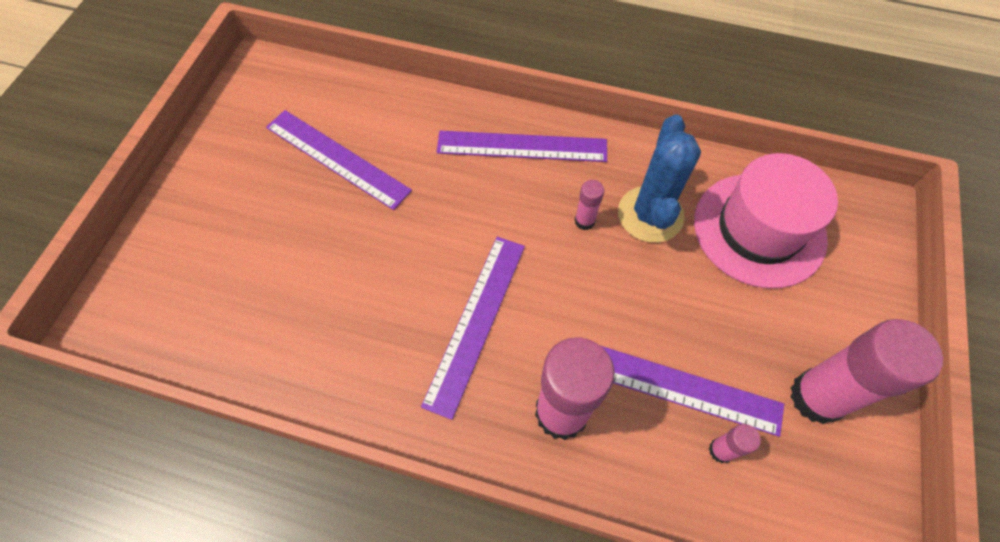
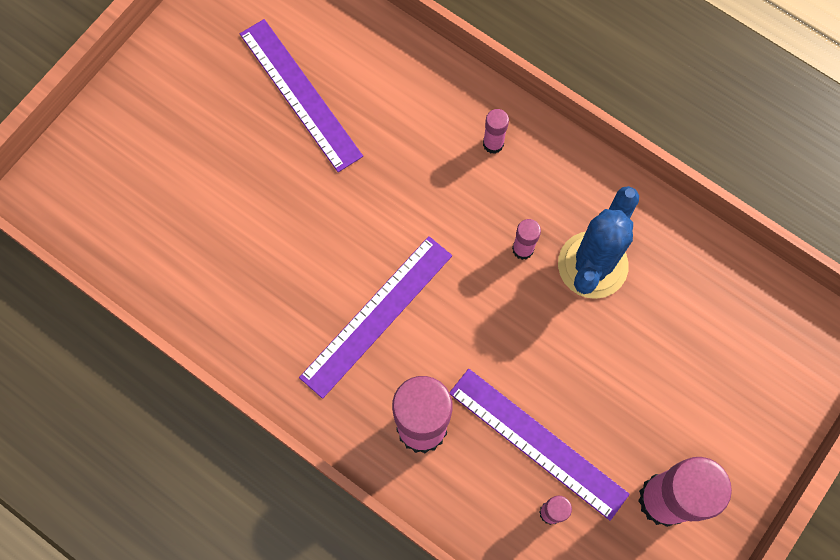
camera: 20 degrees right, 10 degrees up
purple ruler [437,131,607,162] -> pink glue stick [483,109,509,154]
pink hat [694,153,838,288] -> none

